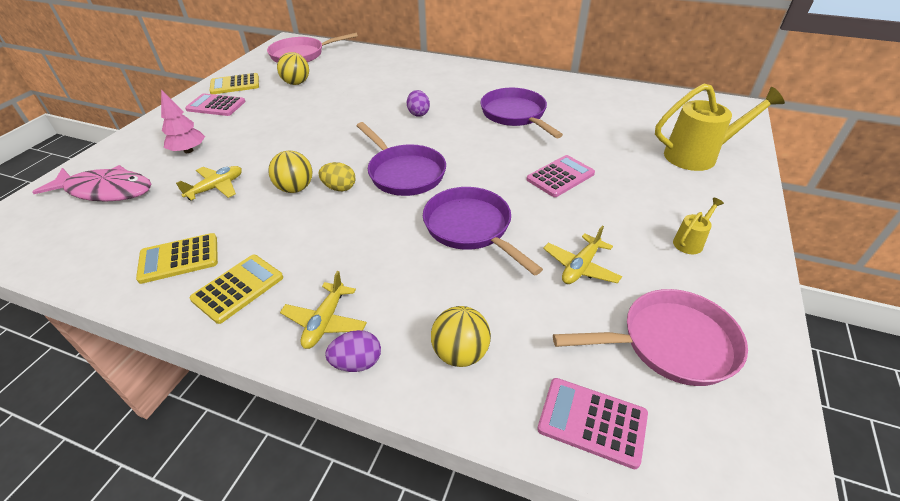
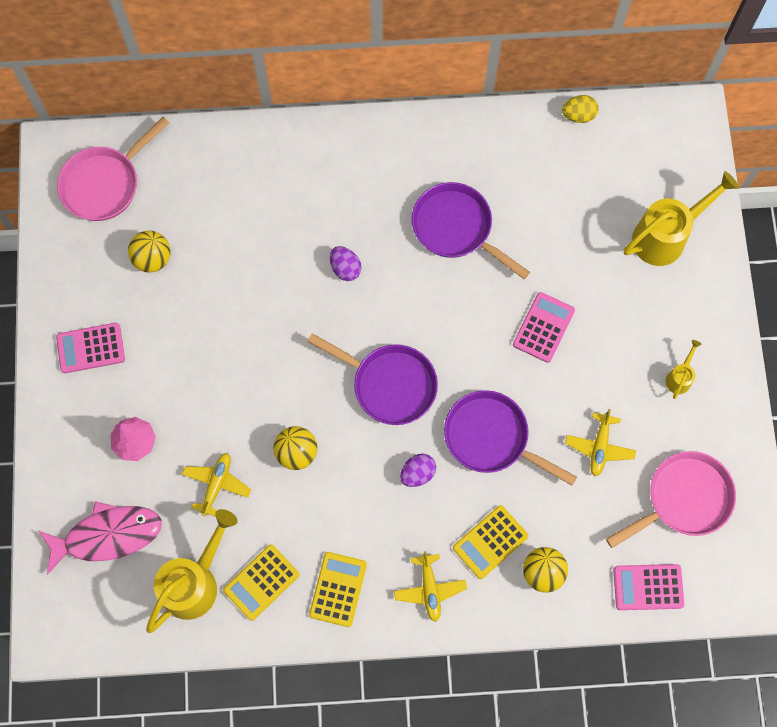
camera: 25 degrees left, 30 degrees up
yellow calculator [209,73,259,94] -> yellow calculator moved to [453,505,528,579]
yellow egg [319,162,355,191] -> yellow egg moved to [562,95,599,123]
purple egg [325,330,381,372] -> purple egg moved to [400,454,436,487]
none -> yellow watering can [146,509,238,633]

